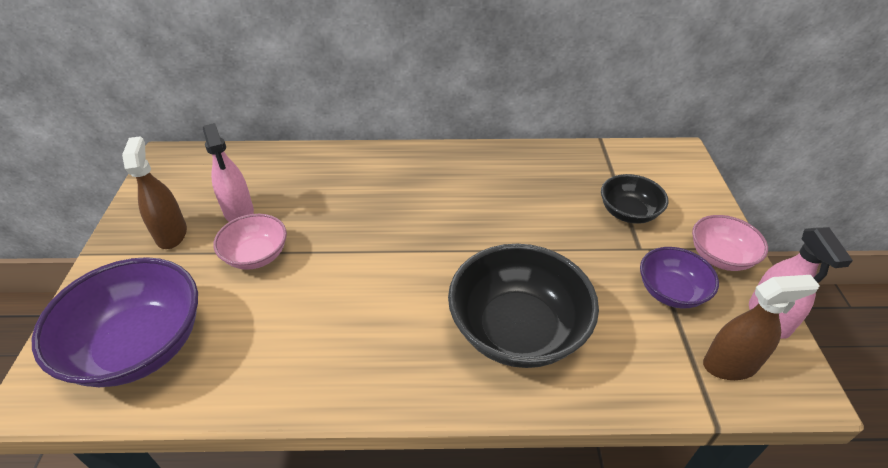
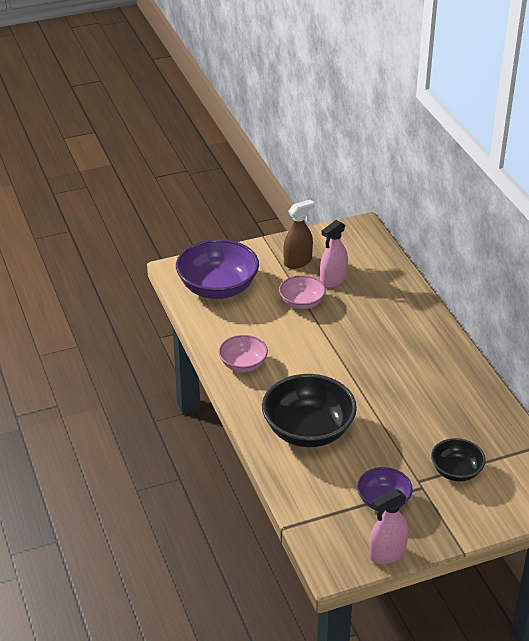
camera: 70 degrees right, 5 degrees down
pink bowl [692,215,768,271] -> pink bowl moved to [219,335,268,372]
brown spray bottle [703,275,820,380] -> none

